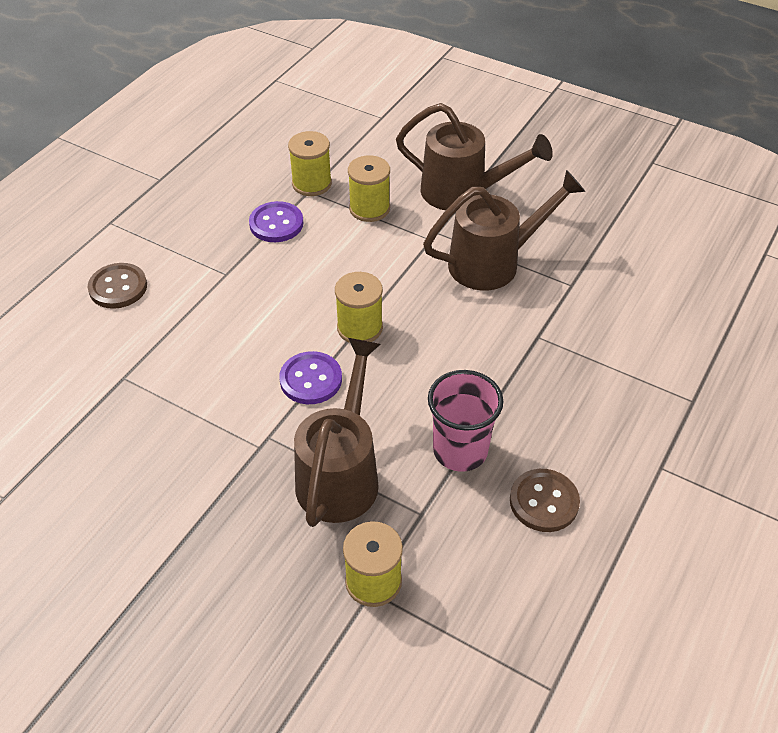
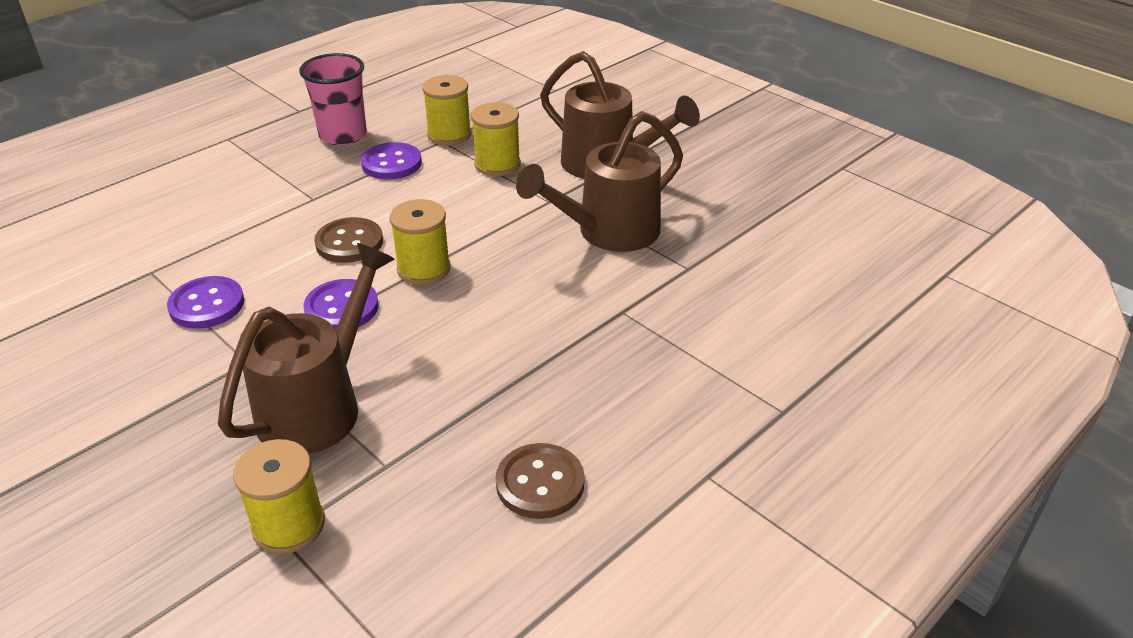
camera: 15 degrees right, 10 degrees down
brown button [88,263,147,309] -> brown button moved to [314,217,383,263]
brown watering can [423,170,586,291] -> brown watering can turned 150 degrees clockwise [516,111,683,252]
pink cup [428,370,503,472] -> pink cup moved to [299,53,367,145]
none -> purple button [167,276,244,329]

